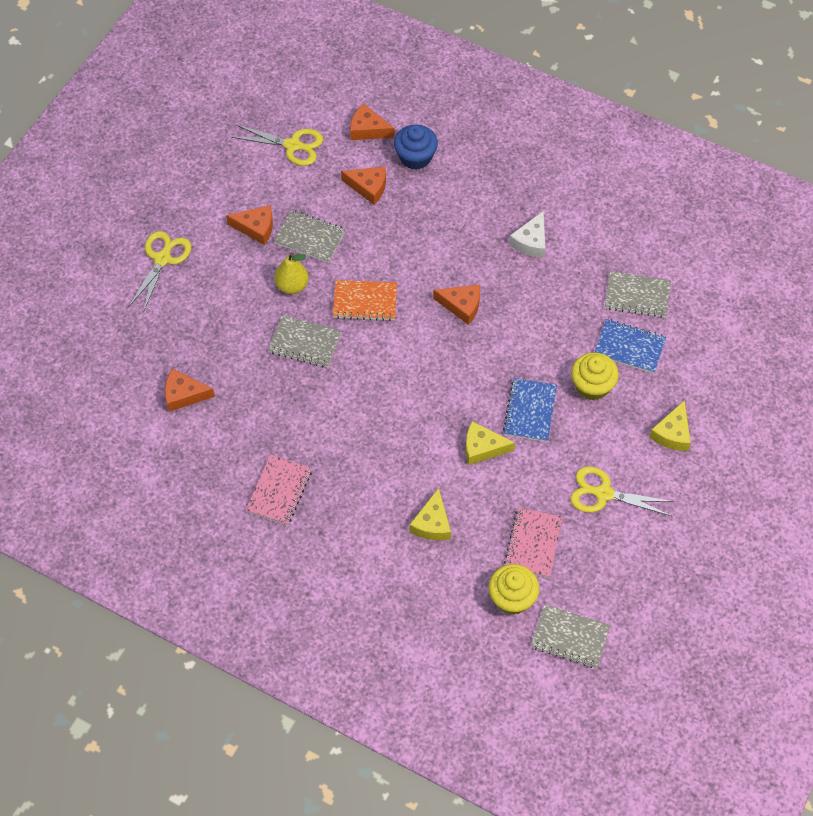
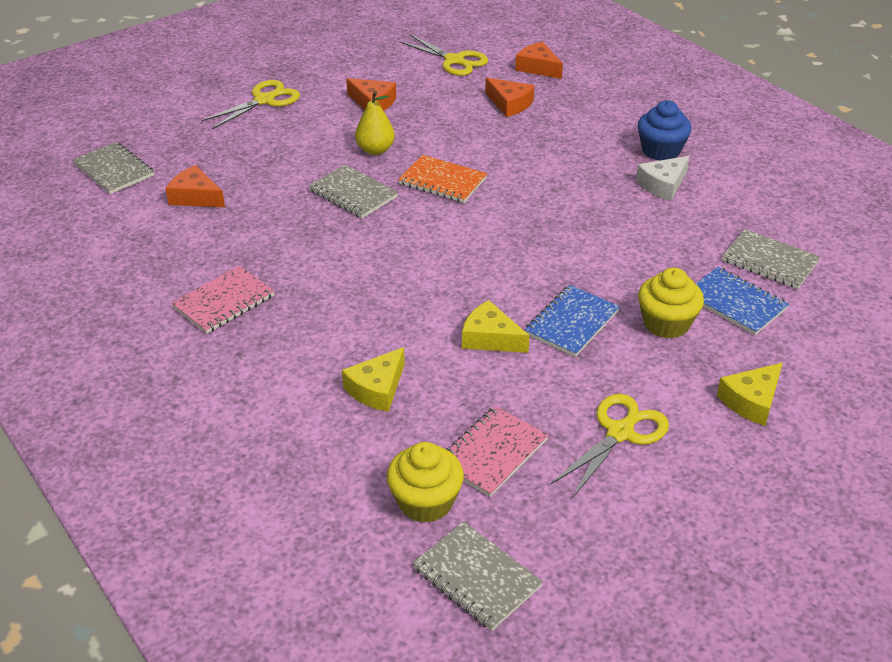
camera: 25 degrees right, 20 degrees down
grey notebook [274,210,346,263] -> grey notebook moved to [73,142,154,194]
blue cupcake [394,125,438,170] -> blue cupcake moved to [638,100,692,161]
orange cheese [433,285,480,325] -> none
yellow scissors [570,466,675,516] -> yellow scissors turned 90 degrees clockwise [551,394,669,498]

